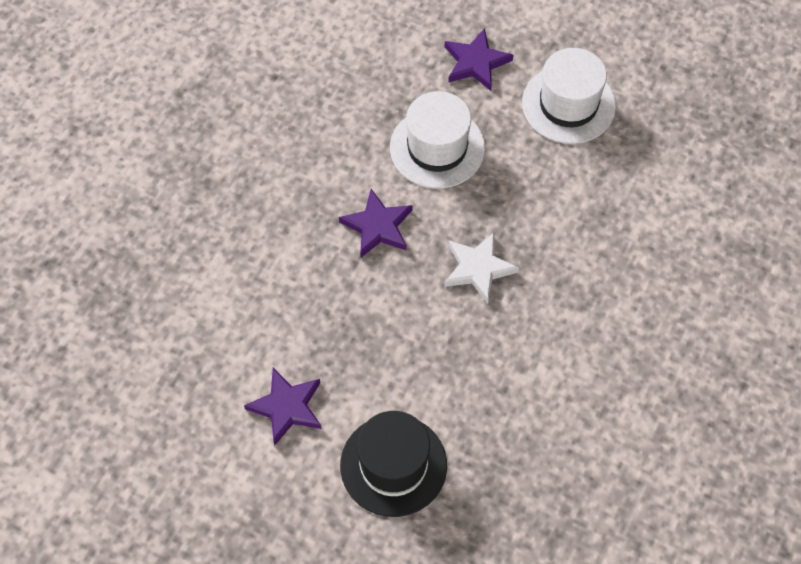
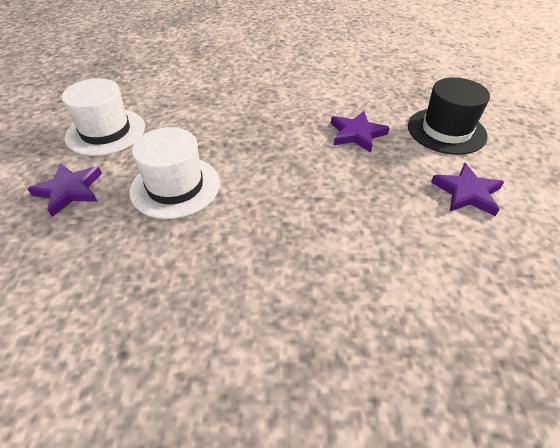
camera: 115 degrees left, 15 degrees down
purple star [339,189,413,257] -> purple star moved to [331,111,390,153]
white star [444,232,519,303] -> none

